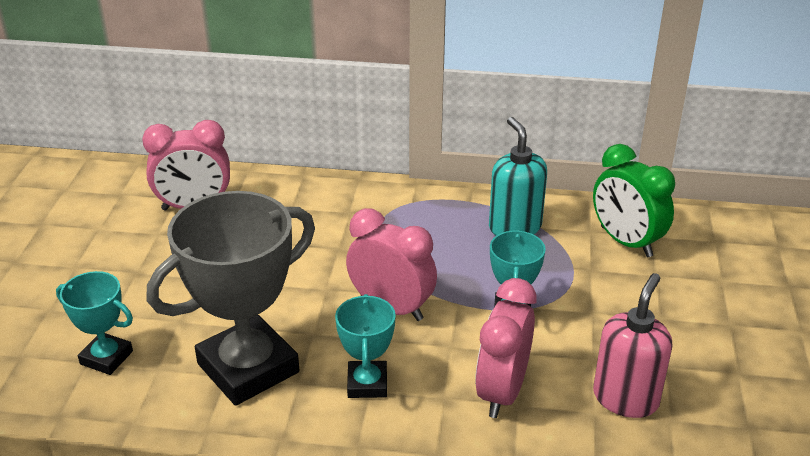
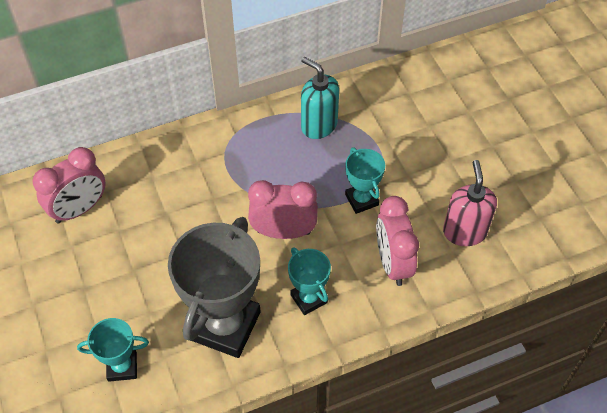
camera: 30 degrees left, 20 degrees up
green clock [593,144,675,257] -> none

